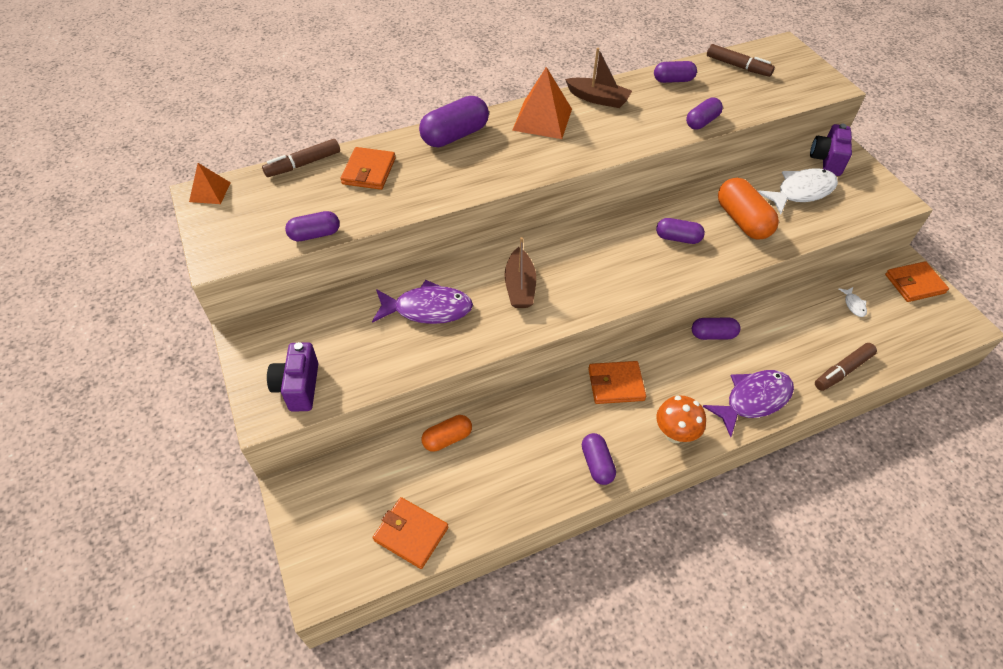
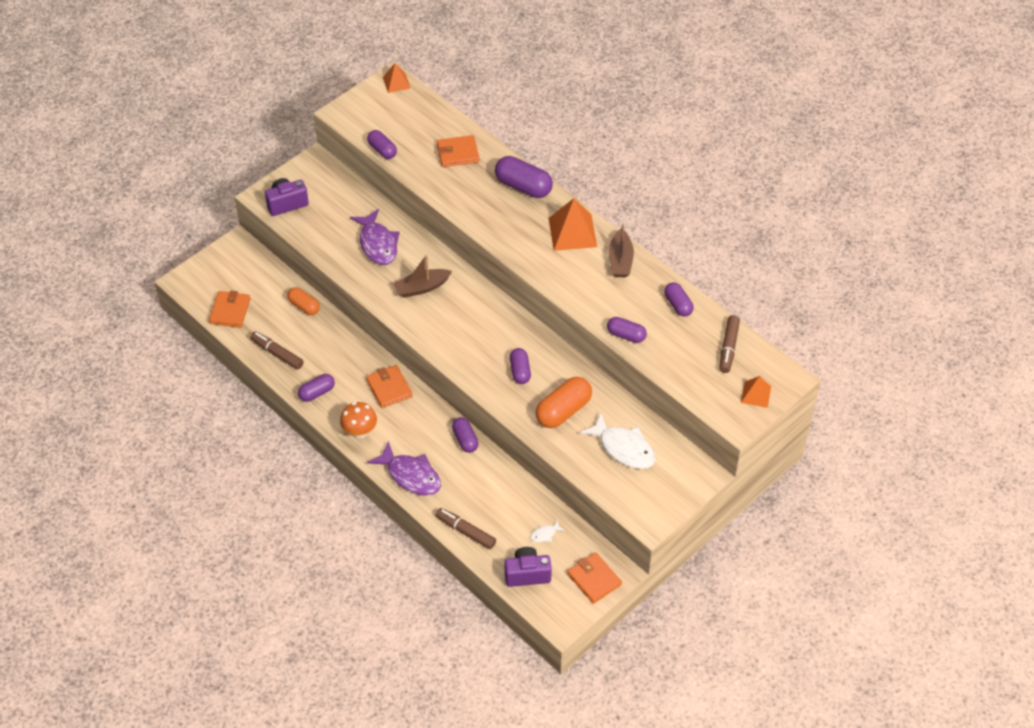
camera: 70 degrees right, 0 degrees up
brown marker [262,139,340,177] -> brown marker moved to [250,331,304,370]
purple camera [810,124,852,176] -> purple camera moved to [505,547,552,587]
none -> orange pyramid [741,376,771,408]

